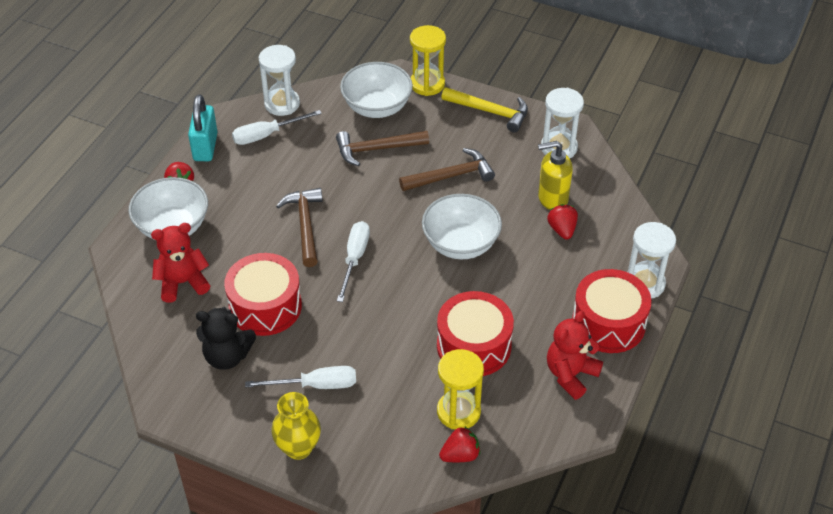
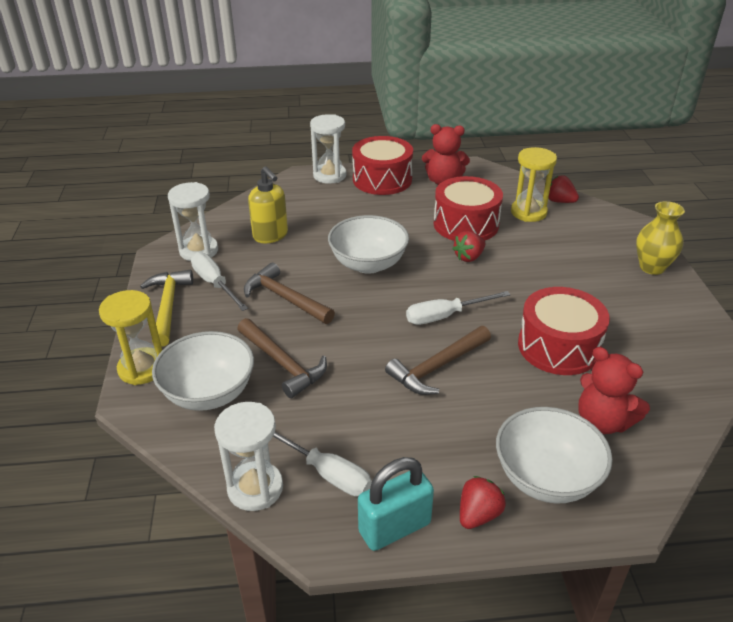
camera: 120 degrees left, 10 degrees down
black teddy bear [196,307,256,370] -> none
white screwdriver [245,366,356,389] -> white screwdriver moved to [191,252,248,311]
red strawberry [547,204,578,240] -> red strawberry moved to [452,231,486,262]

